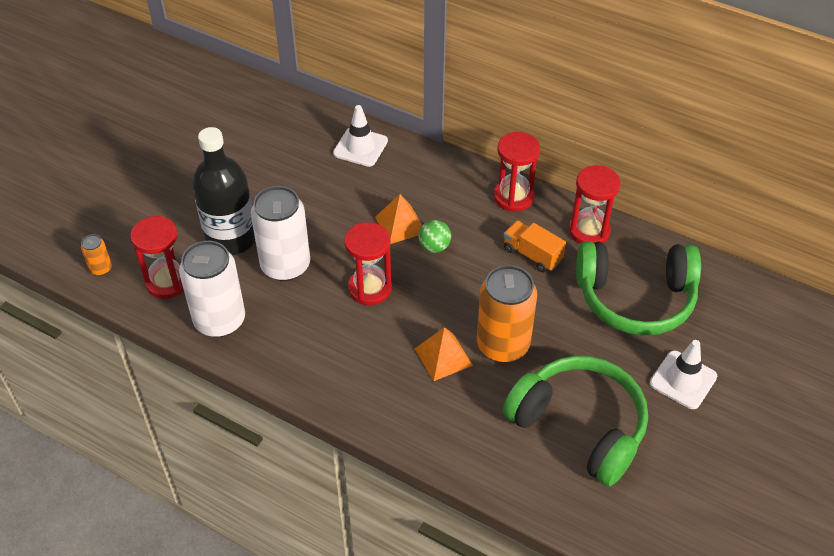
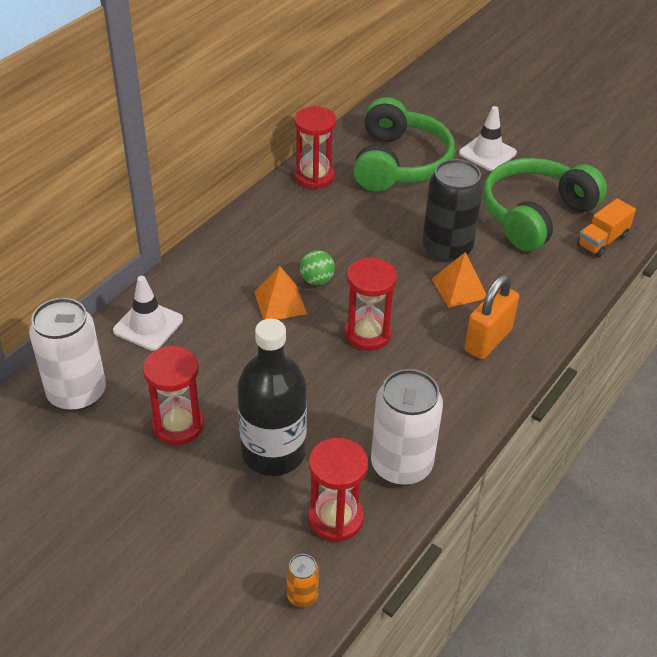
camera: 85 degrees left, 5 degrees down
white can [251,186,310,281] -> white can moved to [29,298,106,411]
orange can [477,265,537,363] -> black can [423,159,484,262]
red hourglass [494,132,540,212] -> red hourglass moved to [143,346,204,445]
orange truck [504,220,566,273] -> orange truck moved to [577,198,636,257]
none -> orange padlock [465,275,519,359]

